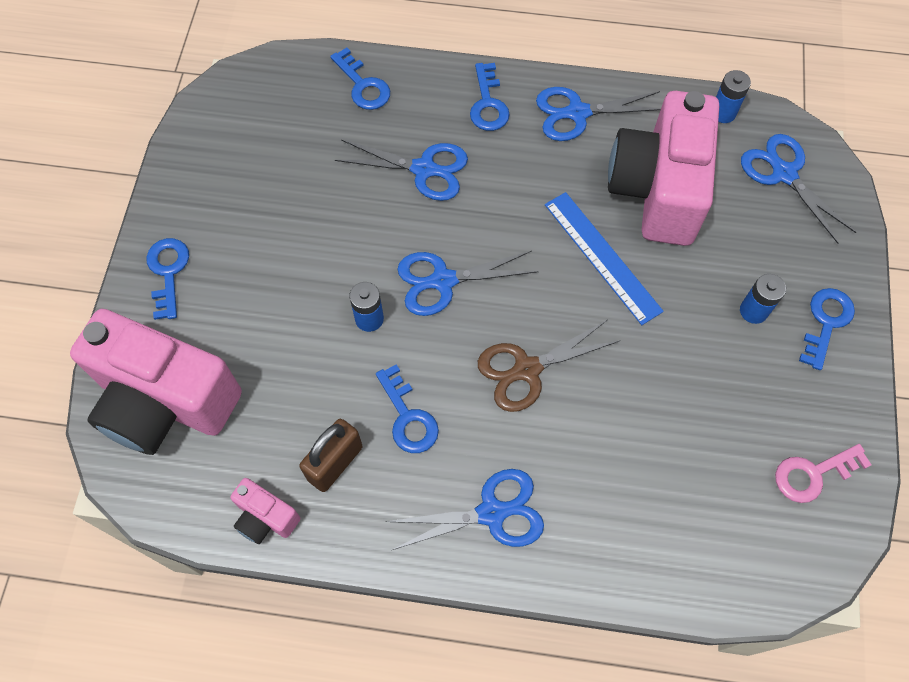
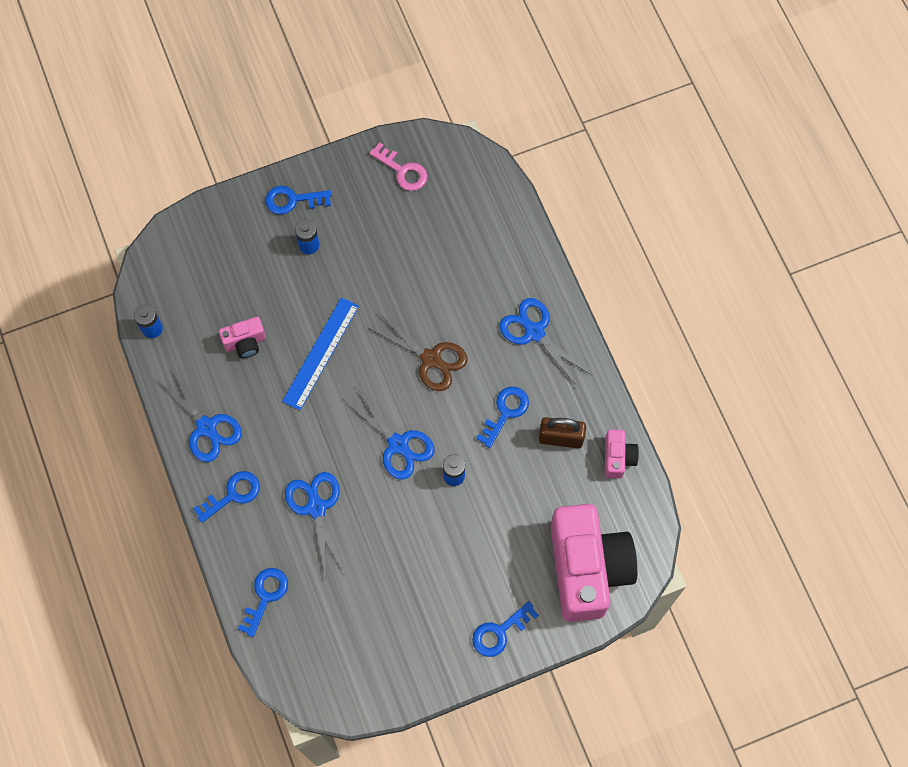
camera: 120 degrees left, 5 degrees up
pink camera [608,91,719,246] -> pink camera [219,316,266,358], size x0.43
blue scissors [741,134,856,244] -> none

